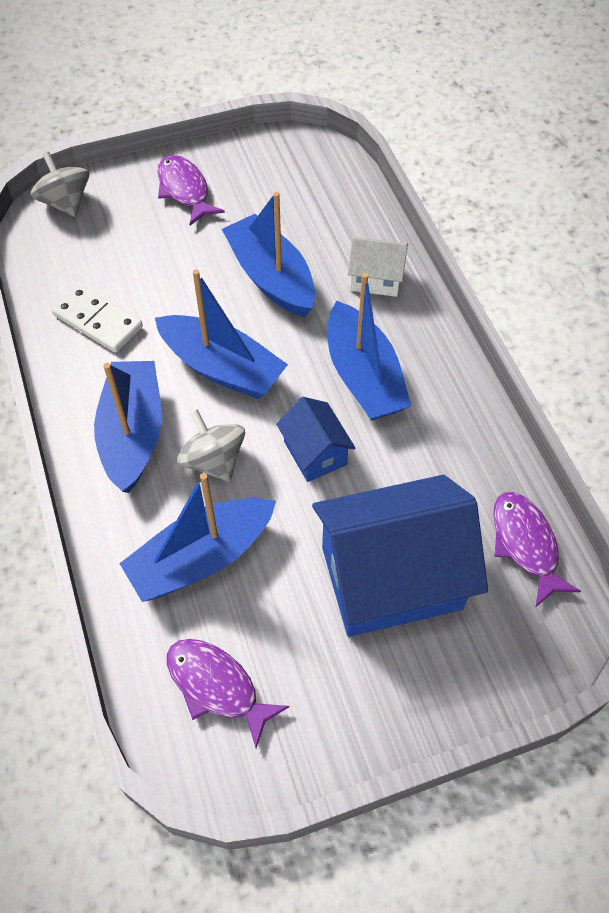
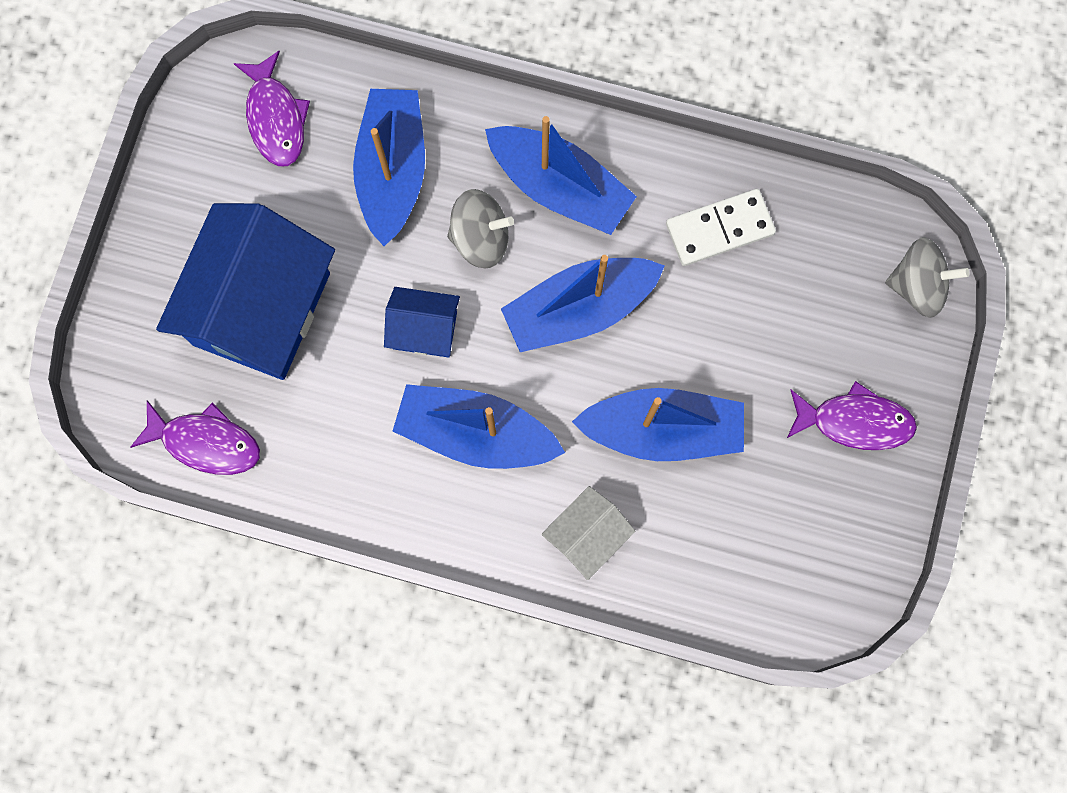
camera: 125 degrees right, 20 degrees up
purple fish [167,639,290,748] -> purple fish turned 90 degrees clockwise [233,51,310,166]

